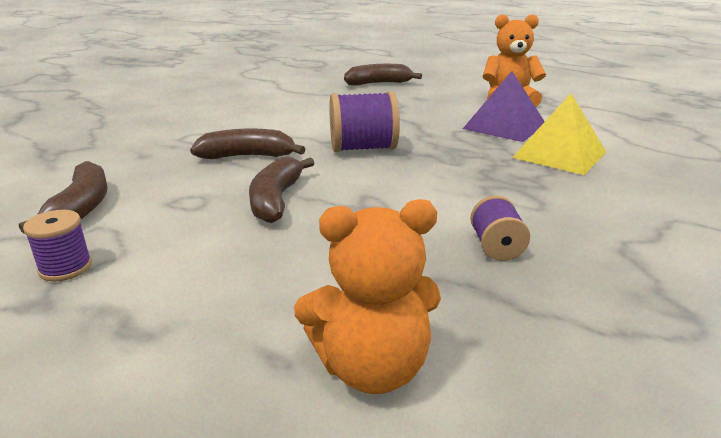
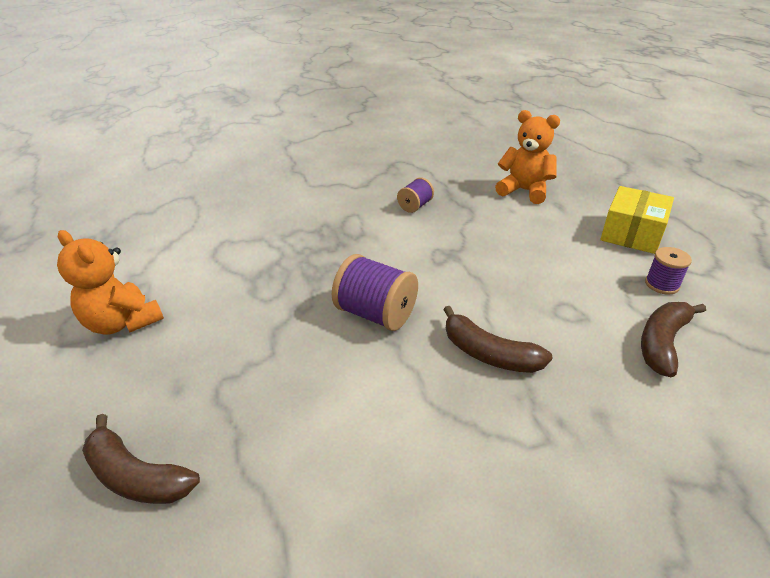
camera: 140 degrees left, 10 degrees up
brown banana [249,157,314,223] -> none
purple pyramid [463,71,545,142] -> none
yellow pyramid [512,93,606,175] -> none
none -> yellow box [600,186,674,254]

